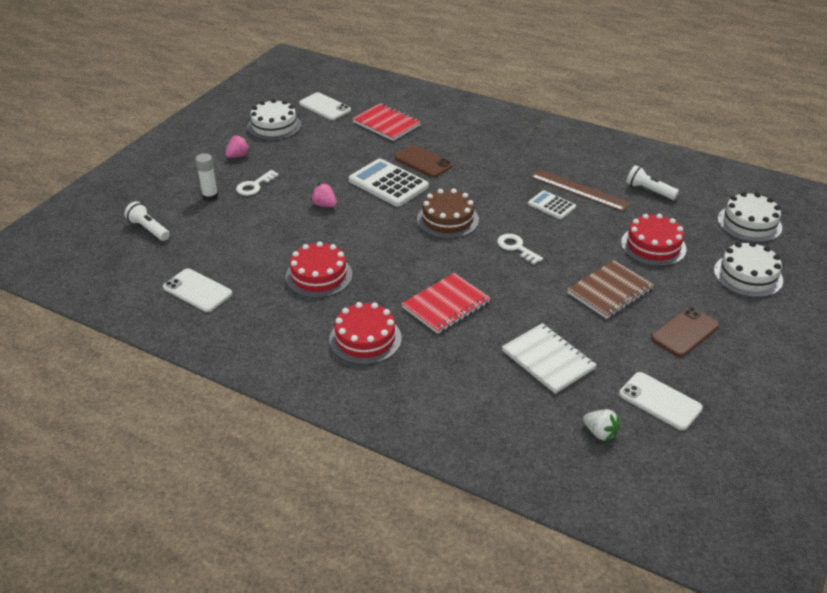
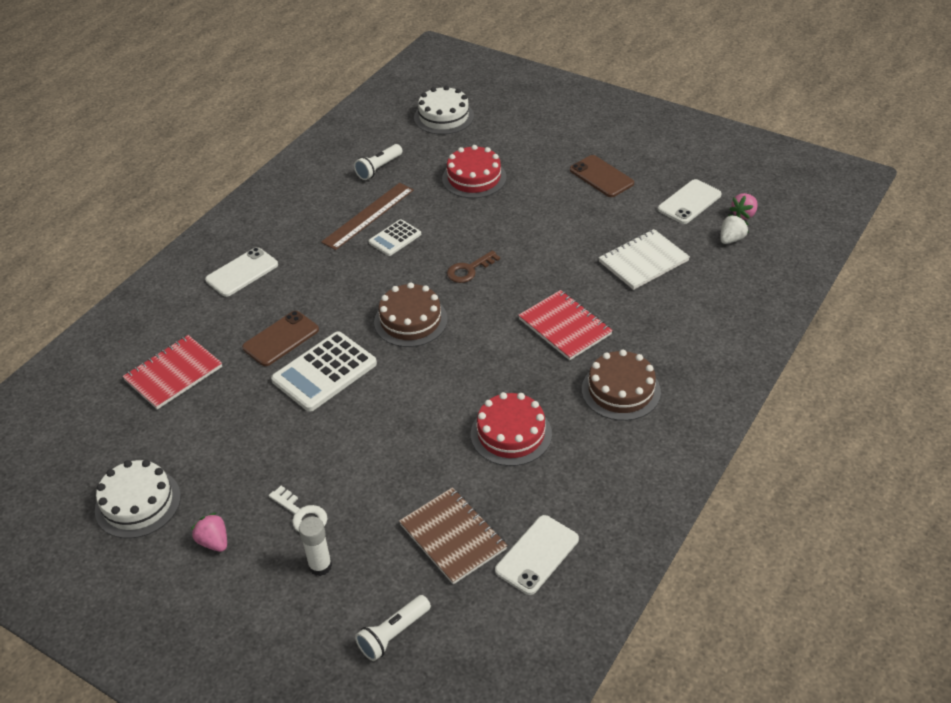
camera: 85 degrees left, 5 degrees up
white phone [299,92,351,120] -> white phone moved to [205,247,278,297]
pink strawberry [310,183,337,207] -> pink strawberry moved to [730,193,758,219]
red cake [329,302,402,365] -> brown cake [582,350,661,421]
white key [497,234,543,264] -> brown key [447,251,500,283]
brown notebook [567,260,654,319] -> brown notebook moved to [399,487,507,584]
white cake [714,242,783,298] -> none

